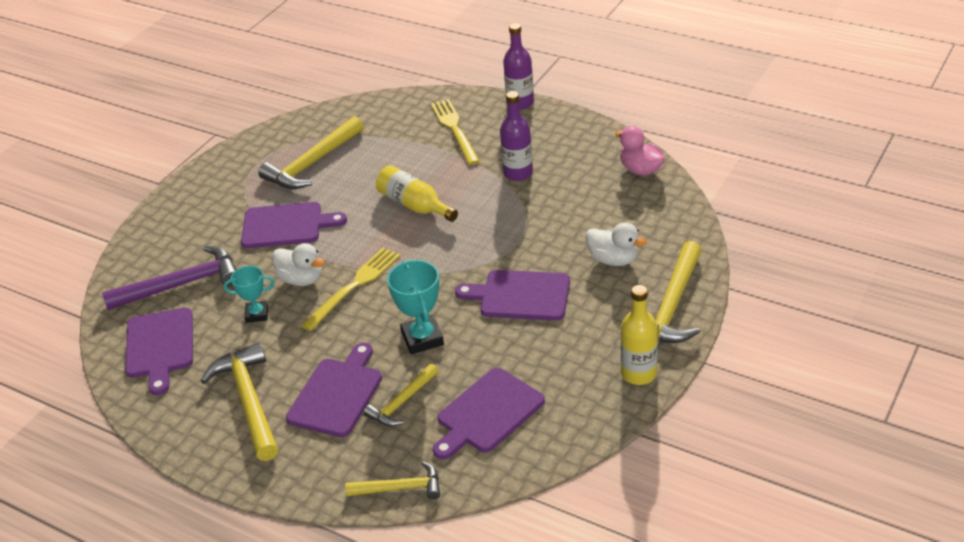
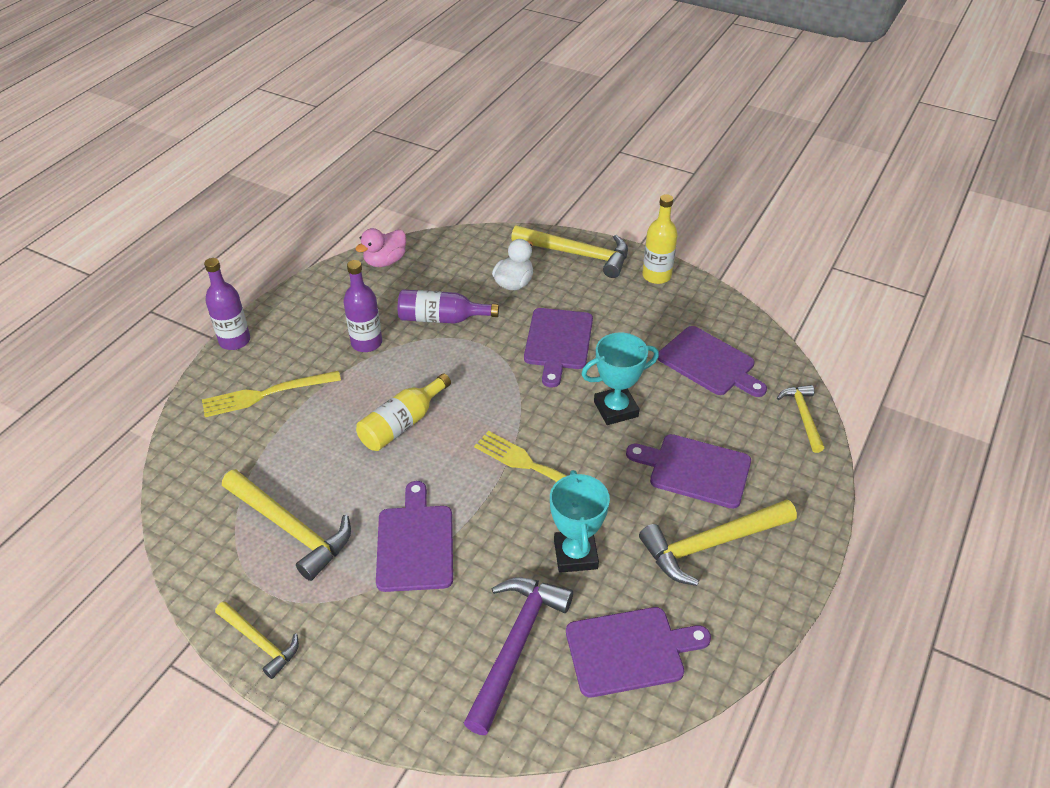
camera: 95 degrees left, 5 degrees up
purple hammer [102,246,237,310] -> purple hammer turned 45 degrees clockwise [464,577,573,735]
turquoise trophy [223,266,275,323] -> turquoise trophy [550,470,610,573], size x1.55
white duck [272,243,325,286] -> none
yellow hammer [364,364,439,427] -> yellow hammer moved to [215,601,299,679]
none -> purple bottle [398,289,499,324]

